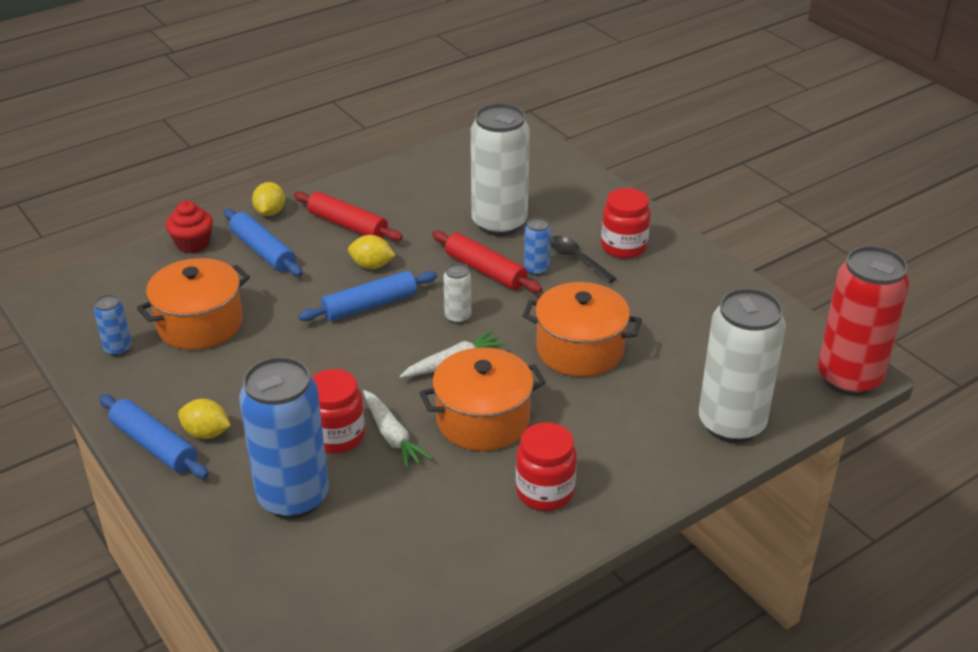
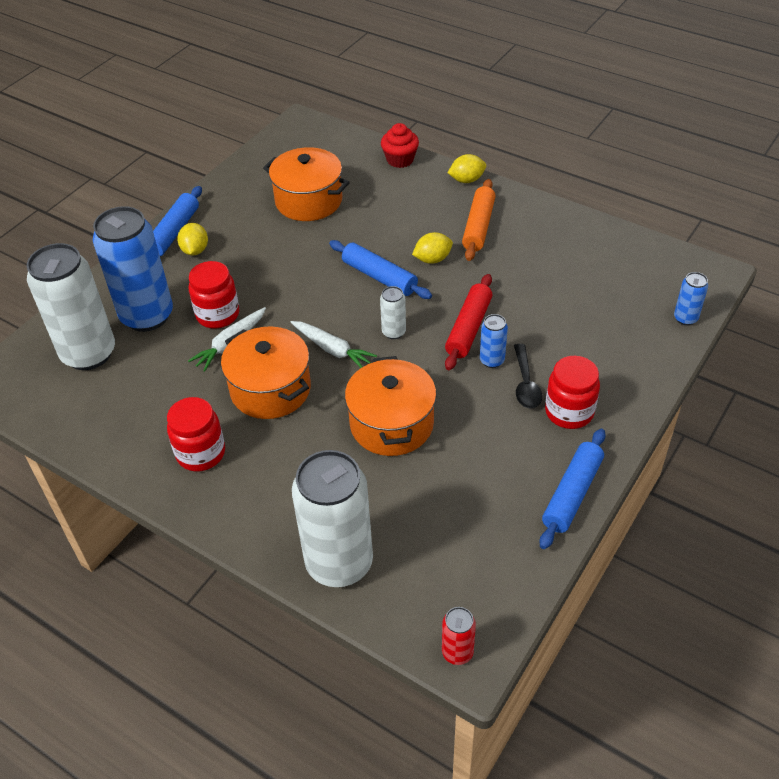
camera: 70 degrees right, 10 degrees up
blue can [94,294,132,356] -> blue can moved to [674,272,708,325]
blue rolling pin [224,209,303,276] -> blue rolling pin moved to [540,429,606,549]
red rolling pin [294,191,403,241] -> orange rolling pin [462,179,496,261]
yellow lemon [348,235,396,269] -> yellow lemon turned 75 degrees clockwise [412,232,453,264]
white can [471,103,530,236] -> white can moved to [27,243,115,370]
black spoon [550,236,617,283] -> black spoon turned 150 degrees clockwise [514,344,542,409]
red can [818,246,909,396] -> red can [442,607,476,665], size x0.43

